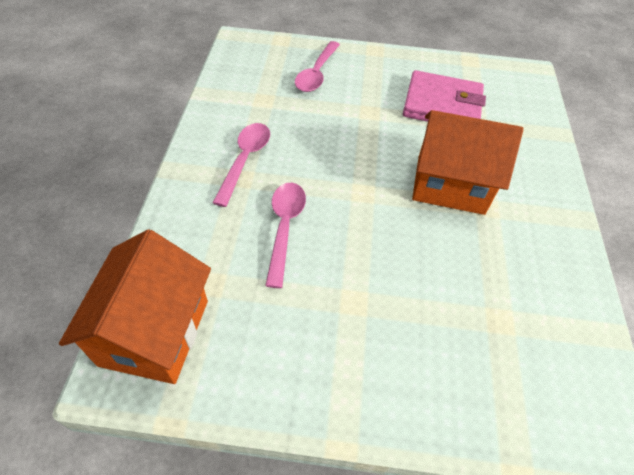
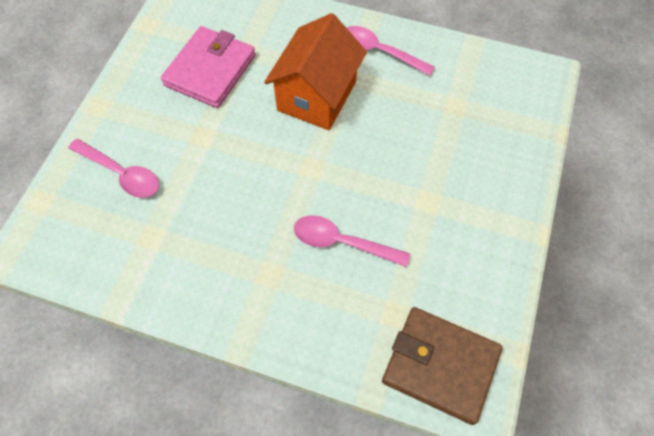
camera: 75 degrees left, 10 degrees up
orange house [59,229,211,384] -> brown wallet [382,307,502,425]
pink spoon [213,123,270,207] -> pink spoon moved to [347,26,435,76]

